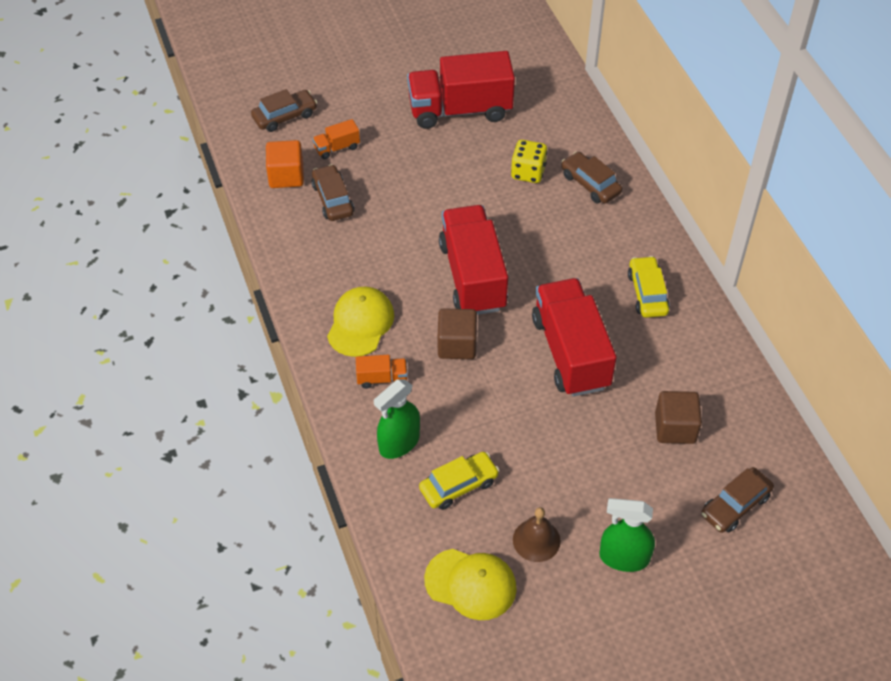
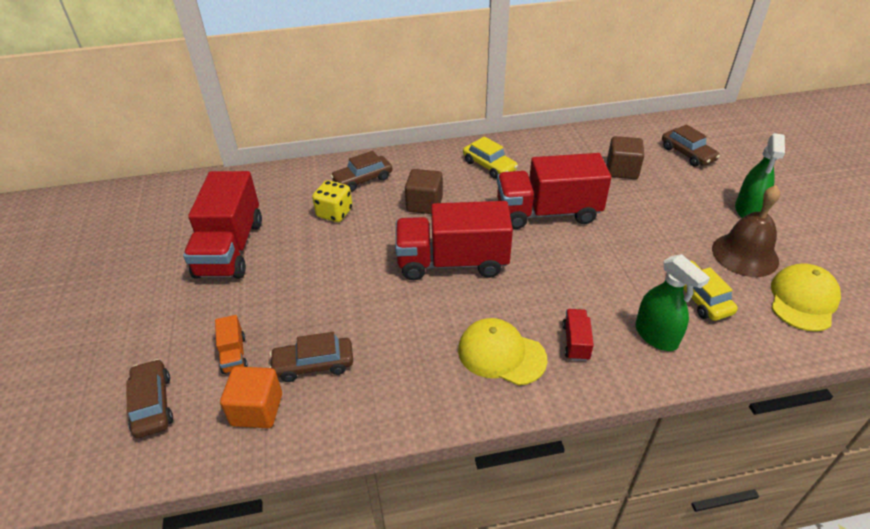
camera: 80 degrees left, 10 degrees down
orange truck [356,355,408,389] -> red truck [562,309,594,361]
brown cube [438,308,477,359] -> brown cube moved to [405,169,443,214]
brown bell [513,507,561,562] -> brown bell [712,185,780,277], size x1.54
yellow car [628,256,670,318] -> yellow car turned 135 degrees counterclockwise [463,136,518,179]

